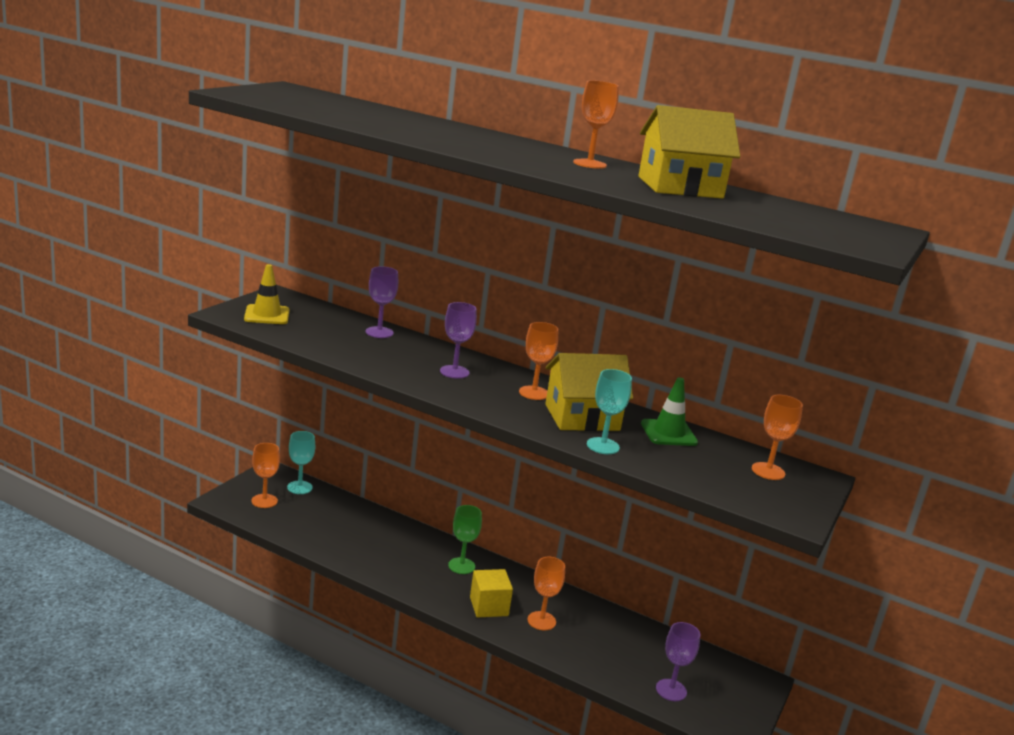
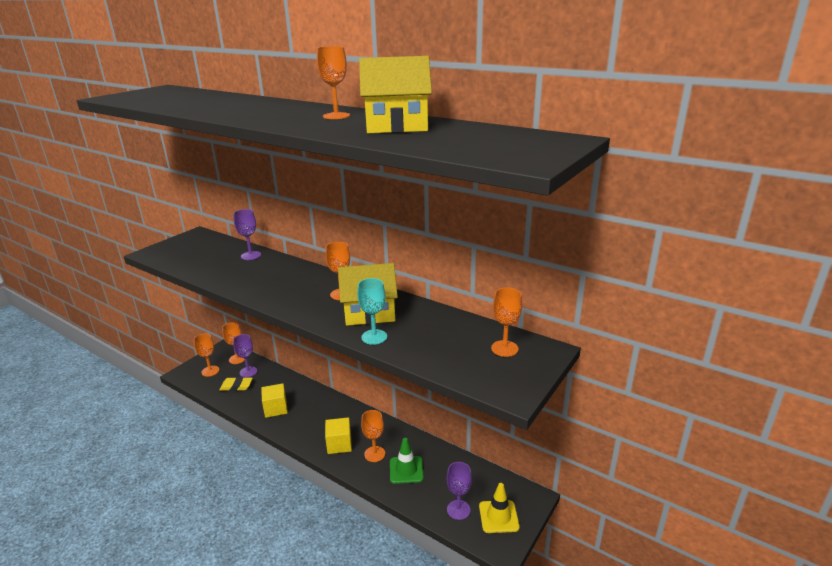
camera: 10 degrees right, 5 degrees up
yellow traffic cone [244,264,290,324] -> yellow traffic cone moved to [479,483,520,533]
turquoise goblet [287,431,315,494] -> orange goblet [222,322,245,364]
purple goblet [440,302,477,379] -> purple goblet moved to [233,334,257,377]
green goblet [448,505,482,574] -> none
green traffic cone [641,377,698,446] -> green traffic cone moved to [390,438,424,484]
none -> yellow eraser [220,377,253,391]
none -> yellow cube [261,383,288,418]

